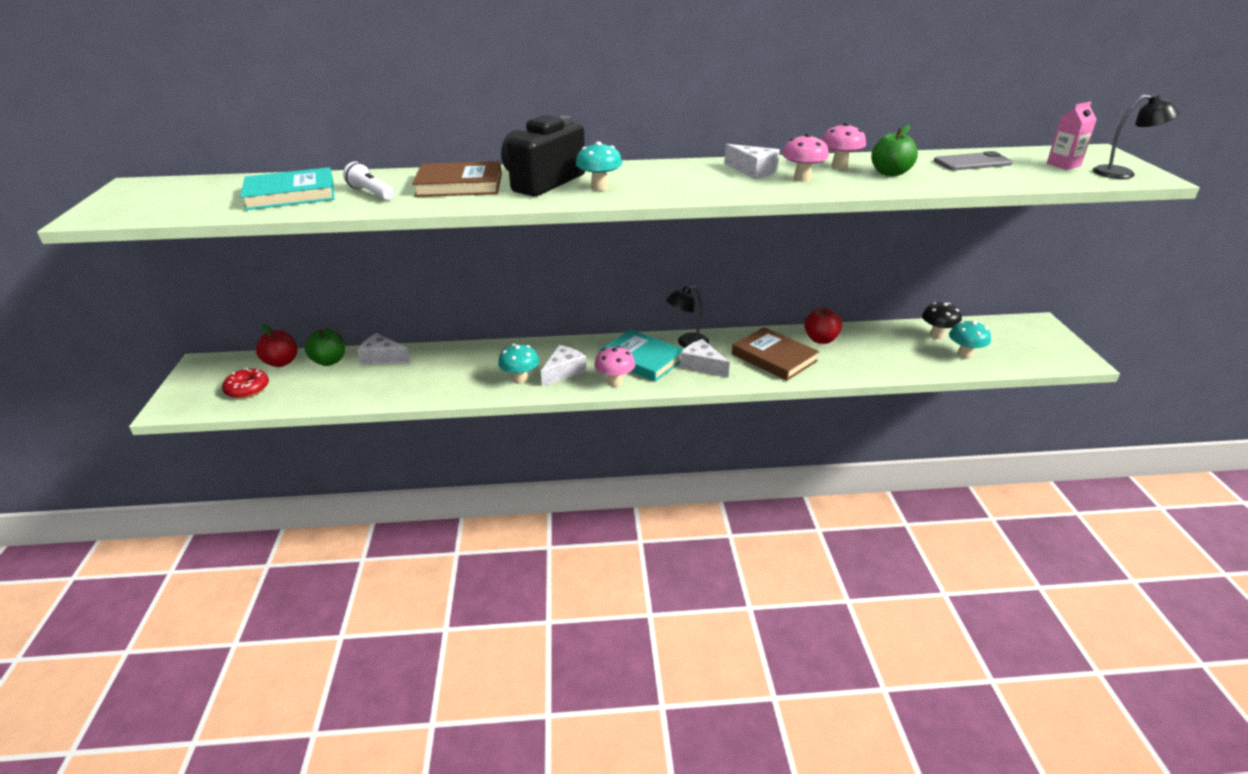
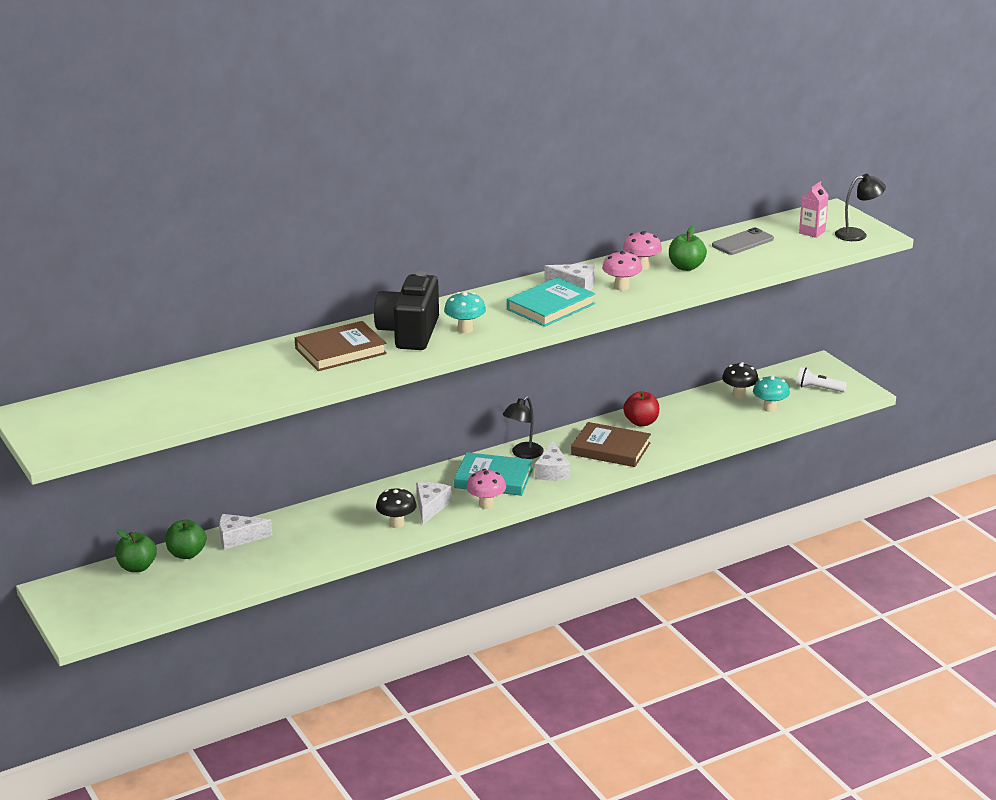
camera: 25 degrees left, 5 degrees down
red donut [222,368,269,398] -> none
turquoise book [240,167,334,210] -> turquoise book moved to [507,277,595,327]
red apple [256,324,297,367] -> green apple [115,530,157,572]
white flashlight [343,161,394,200] -> white flashlight moved to [796,367,847,392]
turquoise mushroom [498,344,539,384] -> black mushroom [376,488,417,528]
white cheese [680,339,730,377] -> white cheese turned 105 degrees counterclockwise [535,441,570,481]

